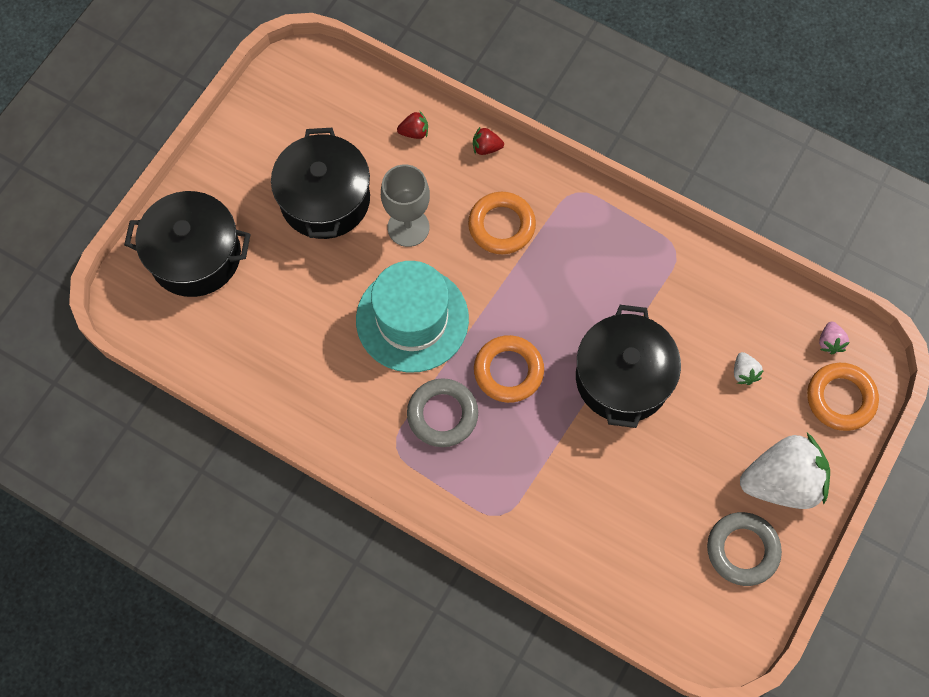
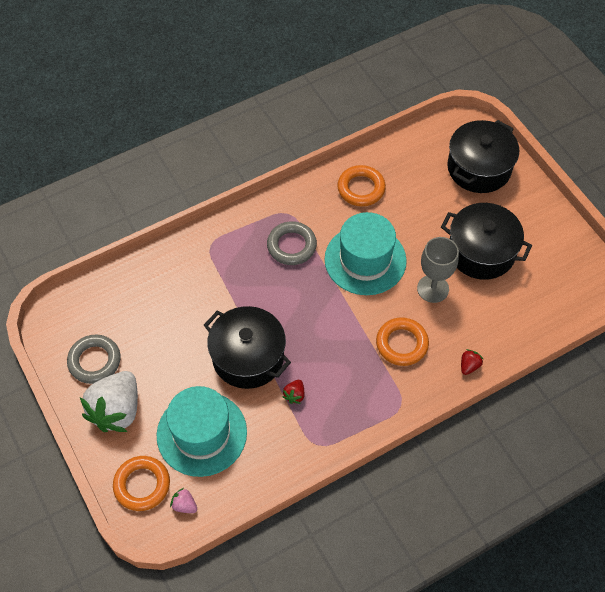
camera: 120 degrees right, 10 degrees down
red strawberry [397,110,428,139] -> red strawberry moved to [282,380,305,404]
orange ring [474,335,544,403] -> orange ring moved to [337,165,386,206]
white strawberry [734,352,764,385] -> turquoise hat [157,386,247,477]

